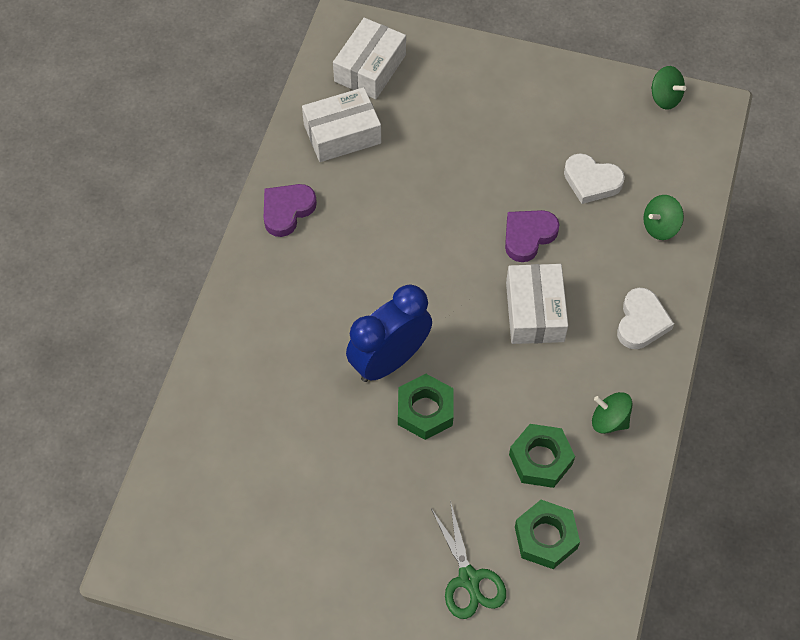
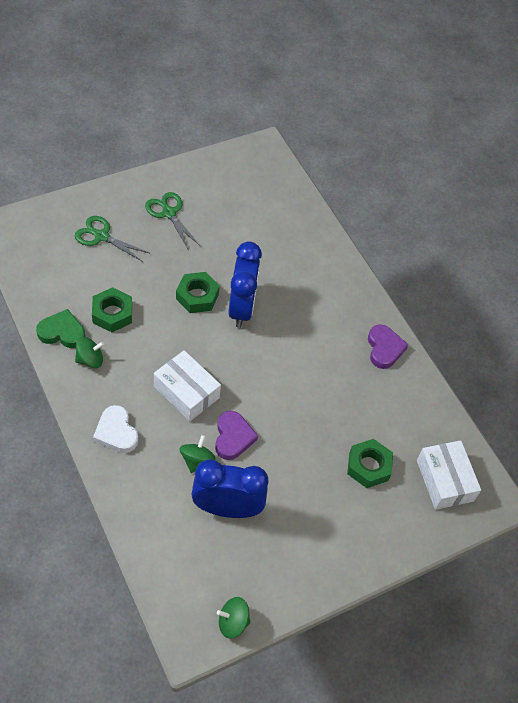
camera: 130 degrees right, 5 degrees down
white box [302,87,381,162] -> none
green nut [515,500,580,569] -> green nut moved to [347,439,393,488]
white heart [564,153,625,204] -> blue clock [192,459,268,518]
green spinning top [643,195,684,240] -> green spinning top moved to [179,435,216,473]
none -> green heart [36,309,85,348]
none -> green scissors [145,192,199,249]

